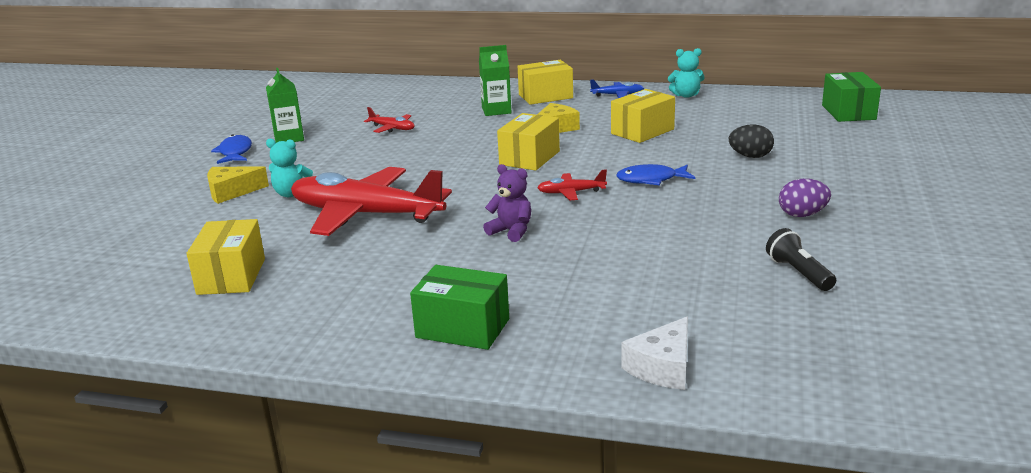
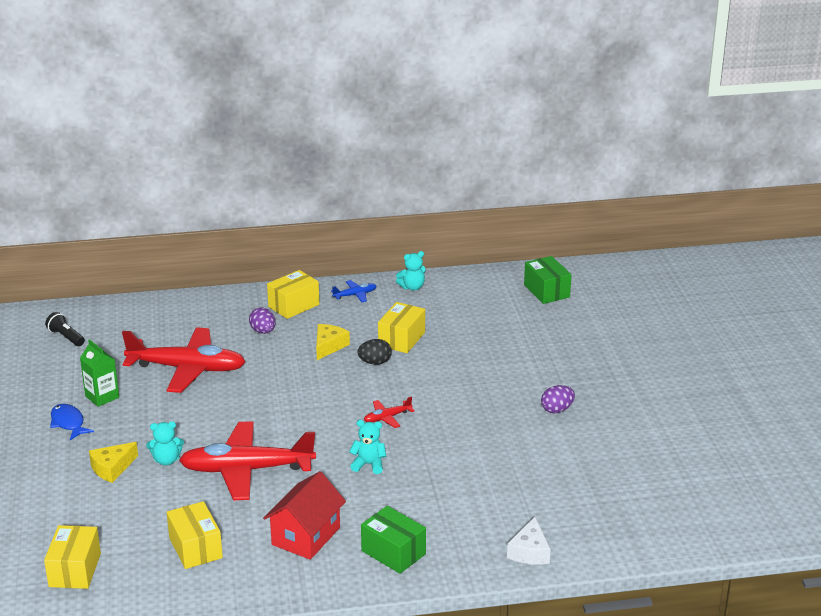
camera: 25 degrees left, 5 degrees up
red plane [364,107,415,133] -> red plane [122,327,246,393], size x2.40
green box [410,265,509,350] -> green box turned 45 degrees clockwise [361,506,426,574]
green carton [479,45,512,116] -> purple egg [249,307,276,334]
purple teddy bear [483,164,531,242] -> turquoise teddy bear [349,420,386,474]
yellow box [497,113,560,170] -> yellow box moved to [44,525,101,589]
blue fish [616,164,695,186] -> none
black egg [729,124,774,158] -> black egg moved to [357,339,392,365]
black flashlight [766,228,836,291] -> black flashlight moved to [45,312,85,346]
none -> red house [263,471,346,560]

